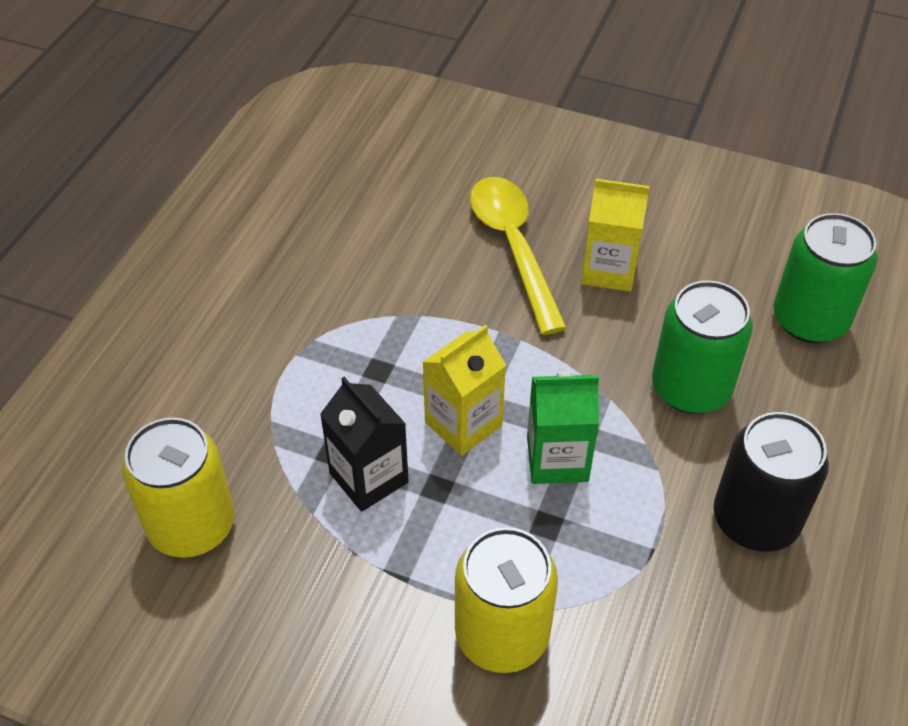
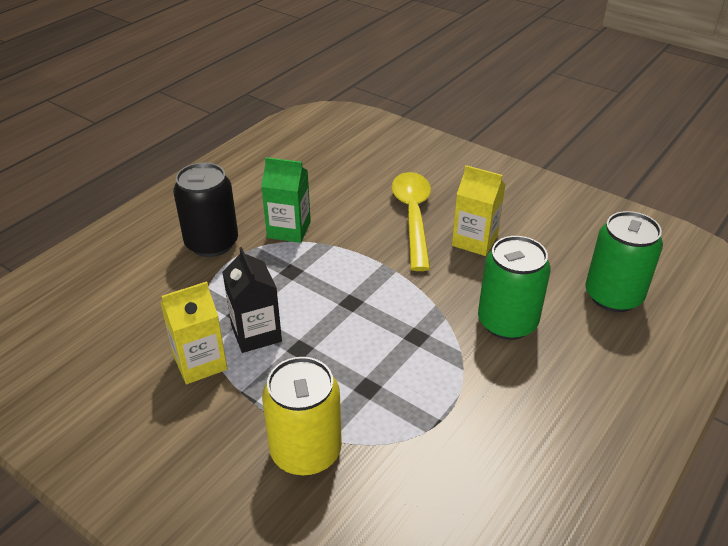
camera: 15 degrees right, 10 degrees down
yellow can [122,417,235,558] -> none
yellow carton [423,325,506,456] -> yellow carton moved to [160,281,227,384]
green carton [527,372,599,484] -> green carton moved to [261,157,311,243]
black can [714,412,829,552] -> black can moved to [173,163,238,257]

